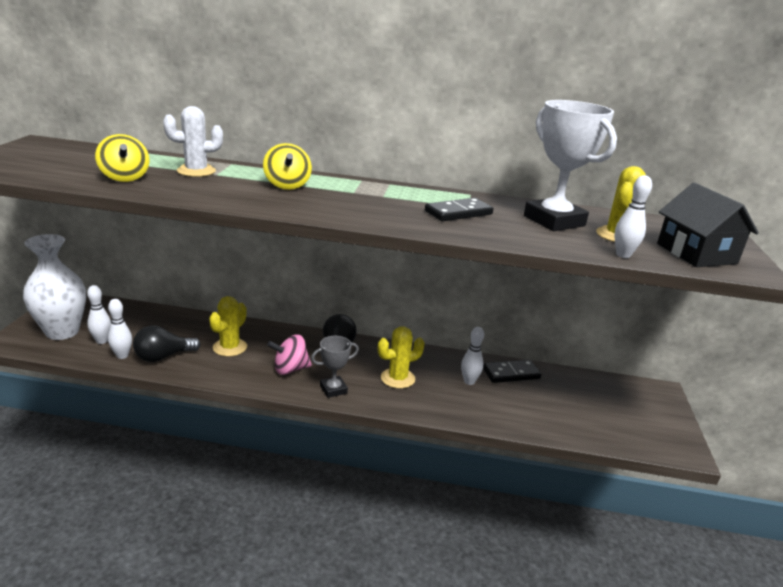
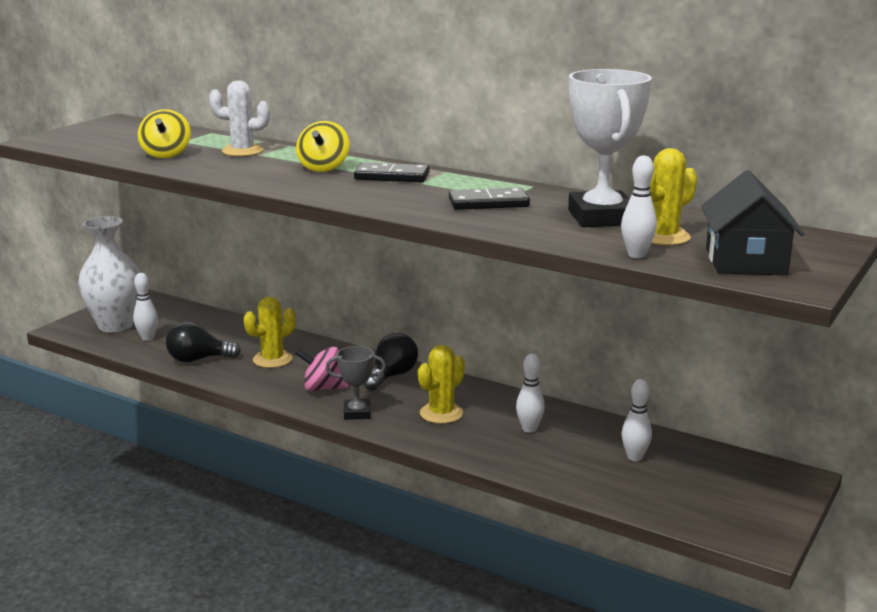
camera: 25 degrees right, 5 degrees down
white bowling pin [108,299,132,359] -> white bowling pin moved to [622,379,652,461]
yellow cactus [378,326,425,389] -> yellow cactus turned 45 degrees counterclockwise [418,345,465,424]
black domino [483,360,541,383] -> black domino moved to [354,162,429,182]

